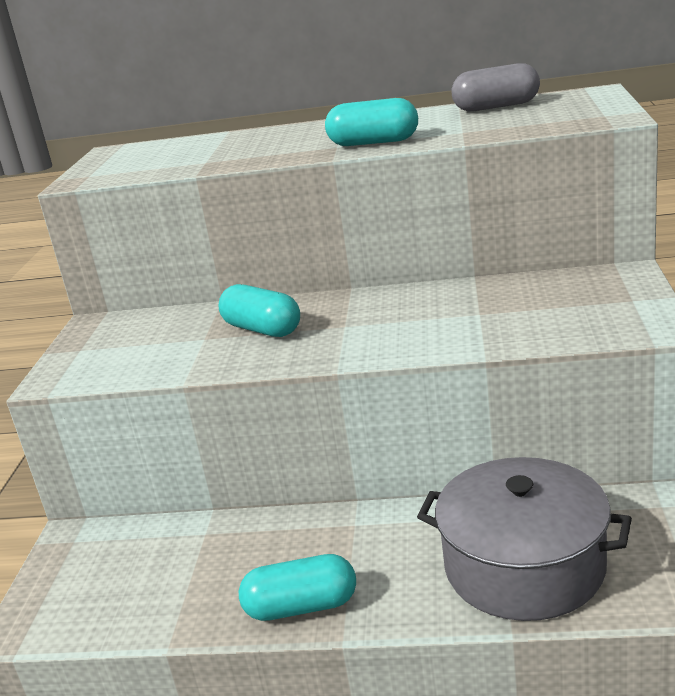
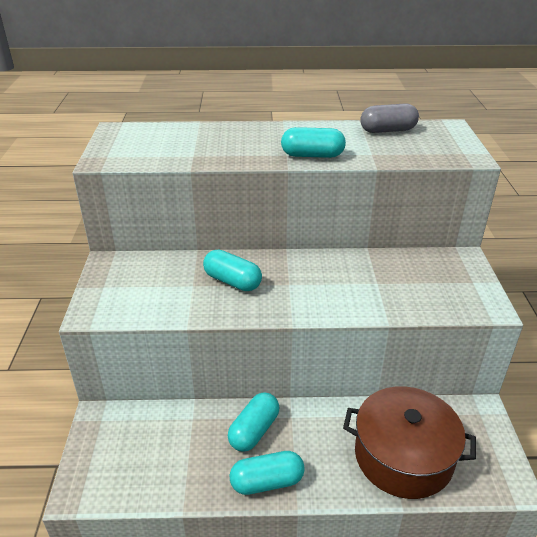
camera: 10 degrees left, 10 degrees up
grey pot [417,457,632,621] -> brown pot [343,386,476,499]
none -> turquoise capsule [228,392,279,451]

